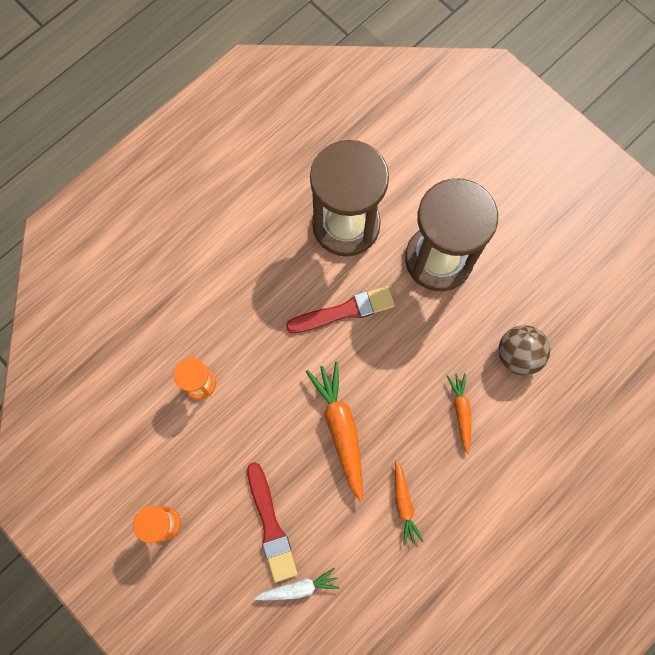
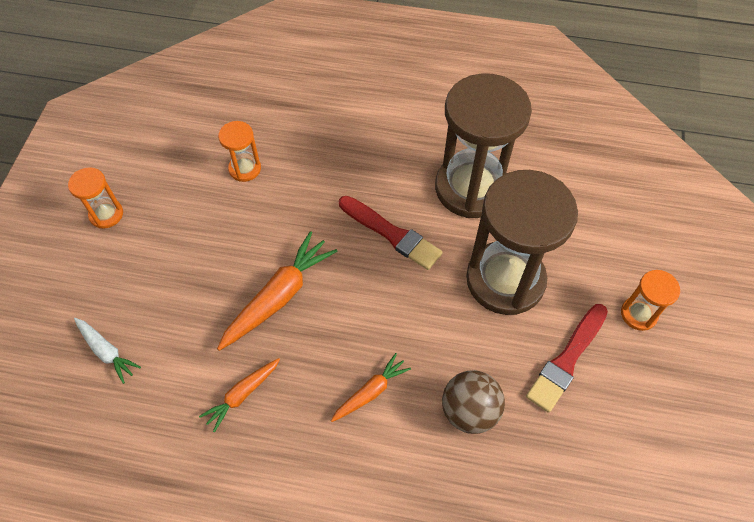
camera: 55 degrees right, 15 degrees down
red brush [247,462,298,583] -> red brush moved to [526,304,608,413]
none -> orange hourglass [621,270,680,331]

